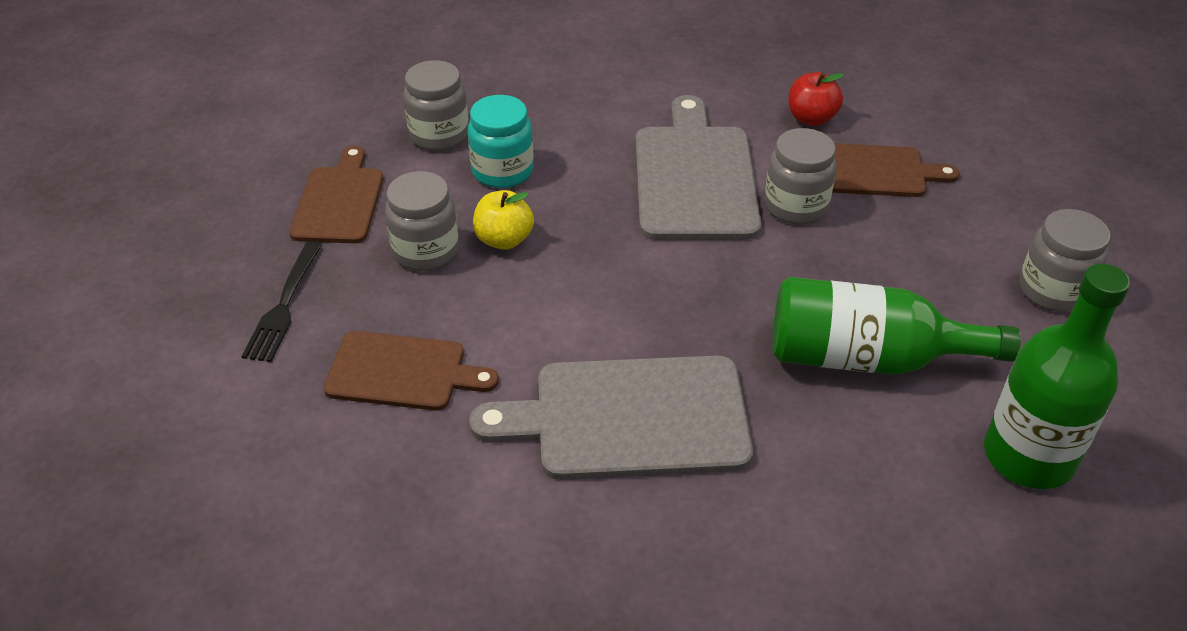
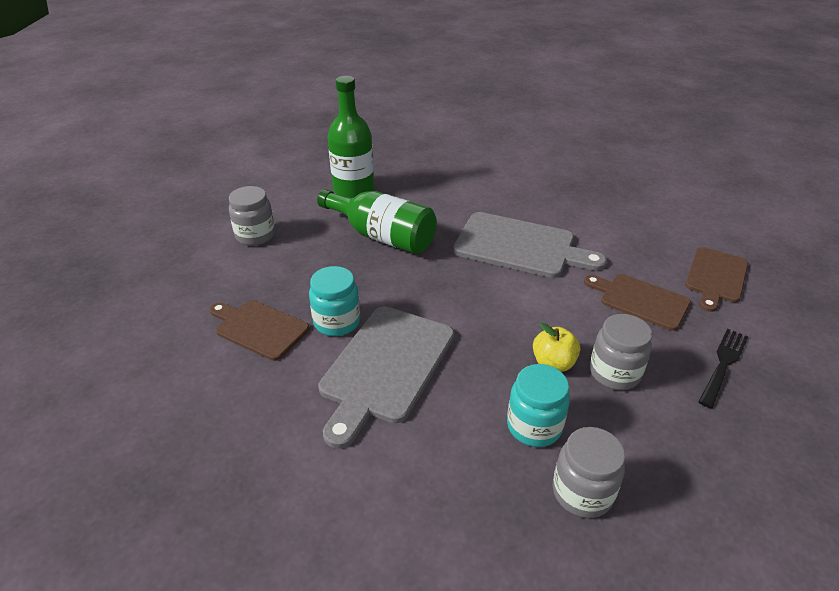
camera: 155 degrees left, 5 degrees down
brown cutting board [289,146,383,243] -> brown cutting board moved to [685,247,748,312]
grey jar [765,128,837,224] -> turquoise jar [309,266,360,336]
red apple [788,72,844,126] -> none

